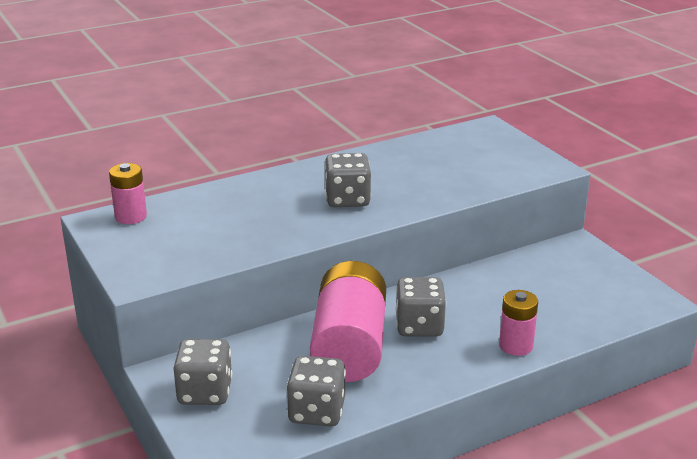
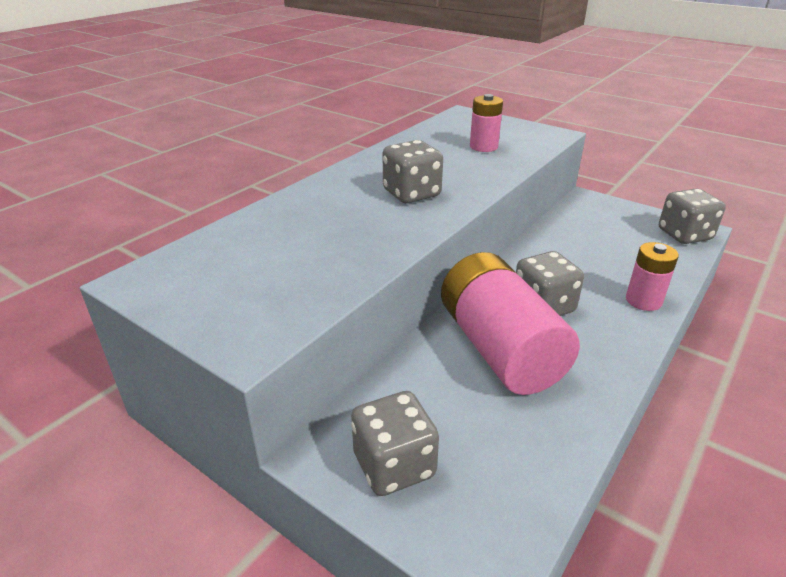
camera: 25 degrees left, 5 degrees up
pink battery [109,163,147,224] -> pink battery moved to [470,94,503,152]
grey dice [286,356,346,426] -> grey dice moved to [659,189,726,244]

